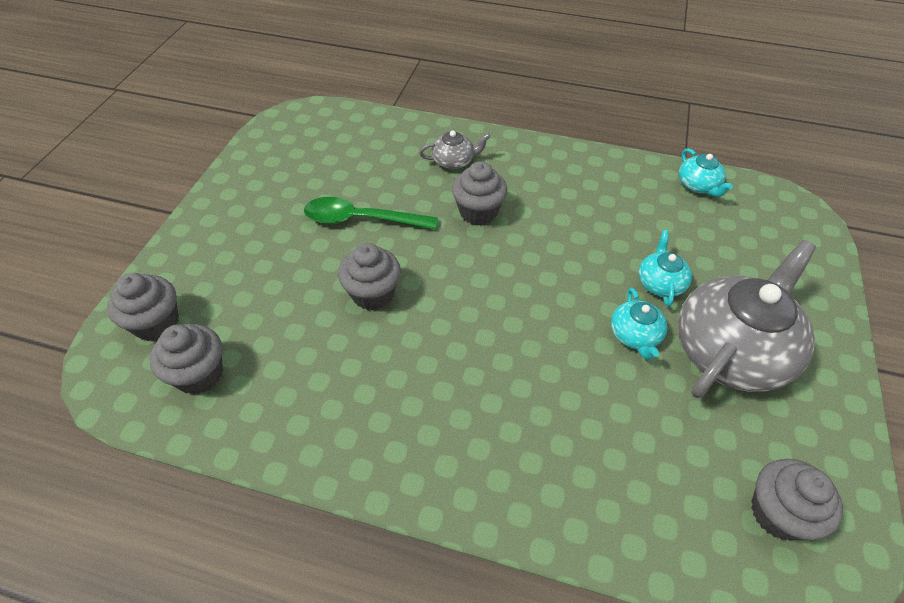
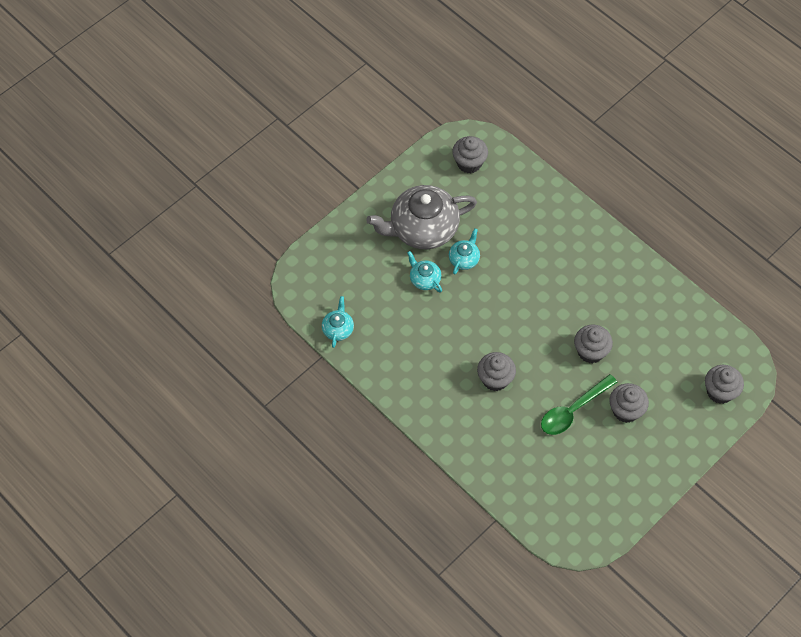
camera: 150 degrees left, 10 degrees up
grey cupcake [150,324,223,394] -> grey cupcake moved to [609,383,649,423]
green spoon [304,197,438,229] -> green spoon turned 105 degrees clockwise [541,374,618,435]
grey teapot [419,130,490,169] -> none
turquoise teapot [639,230,692,306] -> turquoise teapot turned 105 degrees clockwise [407,251,442,293]

